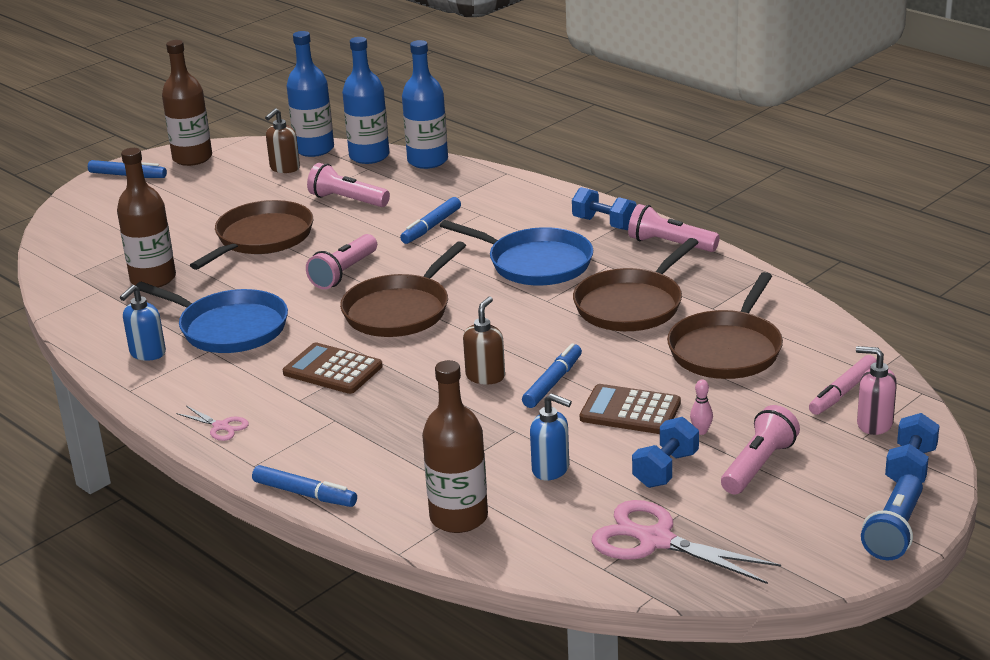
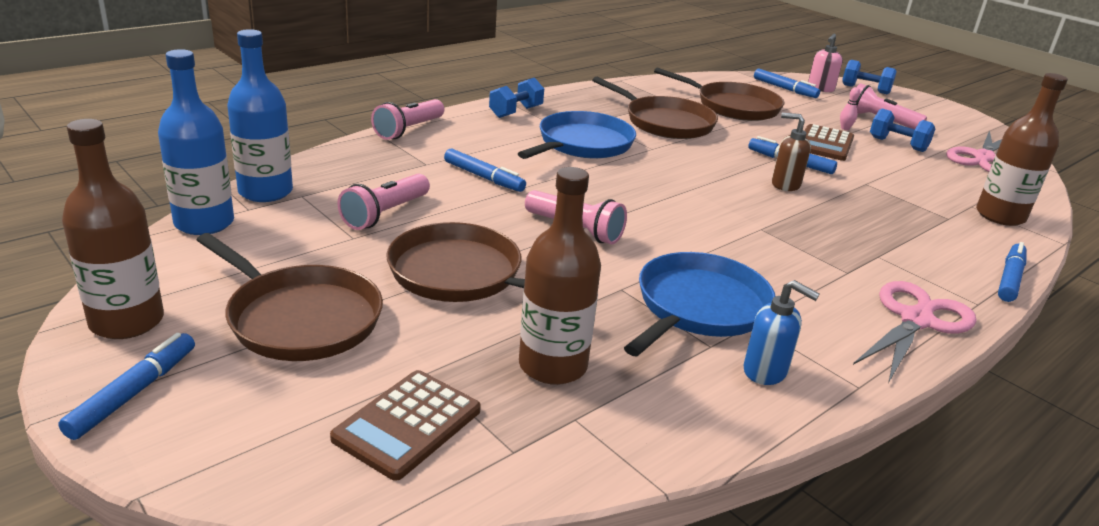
camera: 90 degrees left, 0 degrees up
pink scissors [176,406,249,441] -> pink scissors [853,281,977,383], size x2.04
brown soap dispenser [265,108,300,173] -> none
brown calculator [283,342,383,394] -> brown calculator moved to [330,370,481,481]
brown pan [340,241,466,337] -> brown pan moved to [197,233,383,361]
blue bottle [402,40,448,169] -> none
blue soap dispenser [530,393,572,480] -> none
pink flashlight [628,204,720,252] -> pink flashlight moved to [371,99,444,140]
pink marker [809,355,877,415] -> blue marker [754,69,820,98]
blue flashlight [861,474,923,560] -> none

